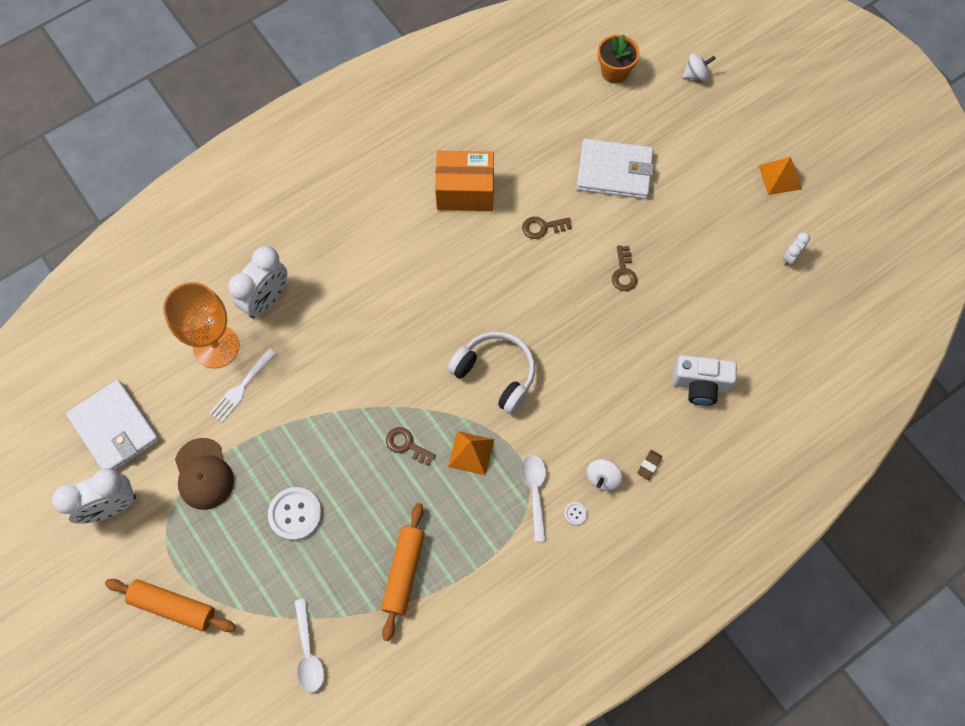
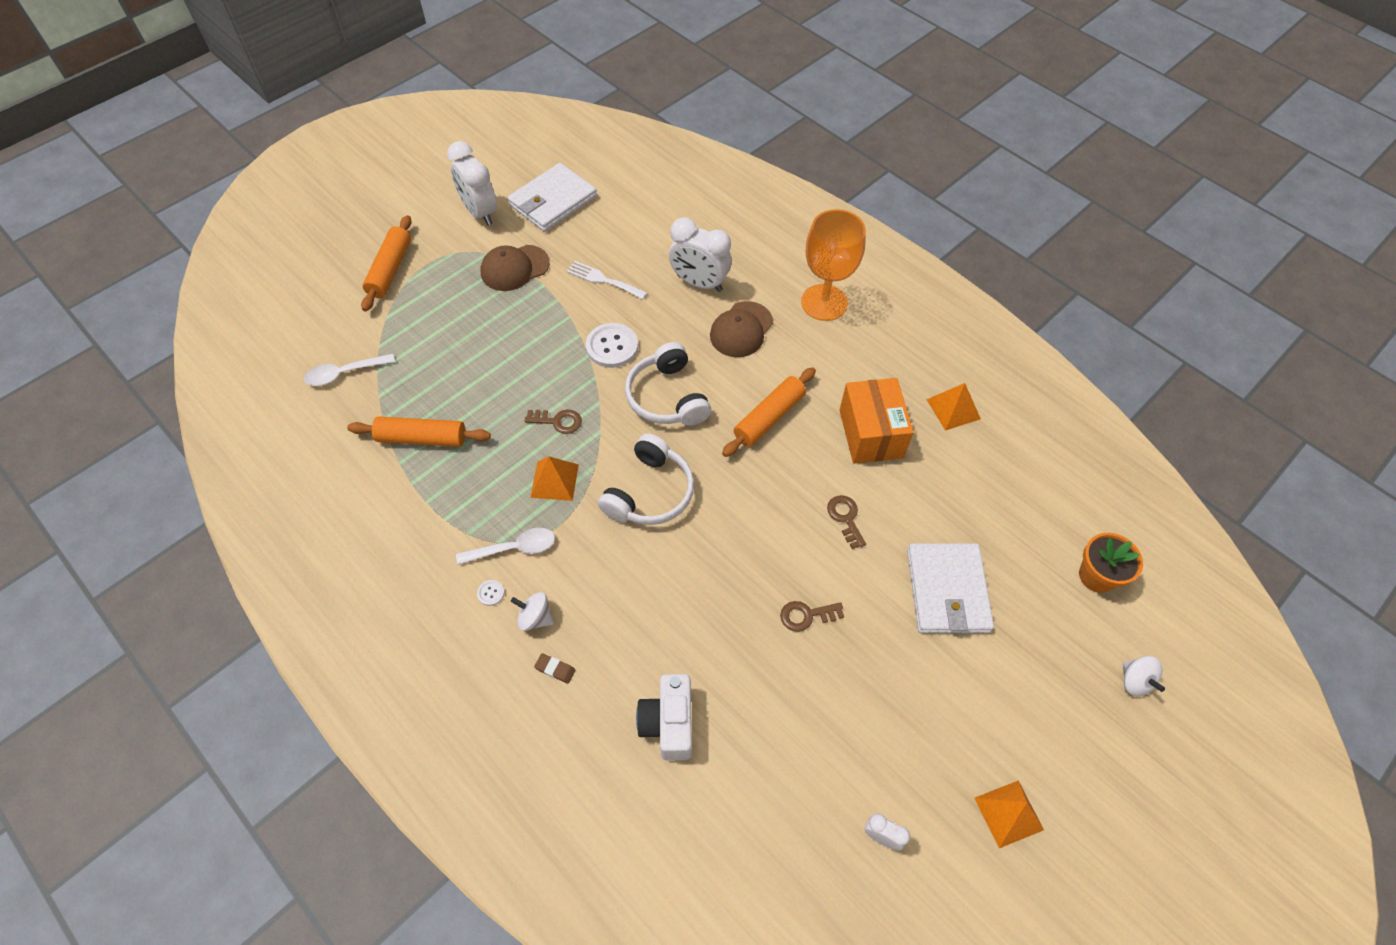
camera: 80 degrees right, 10 degrees down
orange goblet [163,282,240,368] -> orange goblet moved to [801,209,866,321]
white button [268,487,322,541] -> white button moved to [586,323,638,368]
brown key [386,427,436,466] -> brown key turned 75 degrees clockwise [525,410,582,434]
none -> white headphones [625,342,711,426]
none -> brown cap [710,301,773,357]
none -> orange rolling pin [722,367,816,457]
none -> orange pyramid [926,383,981,431]

